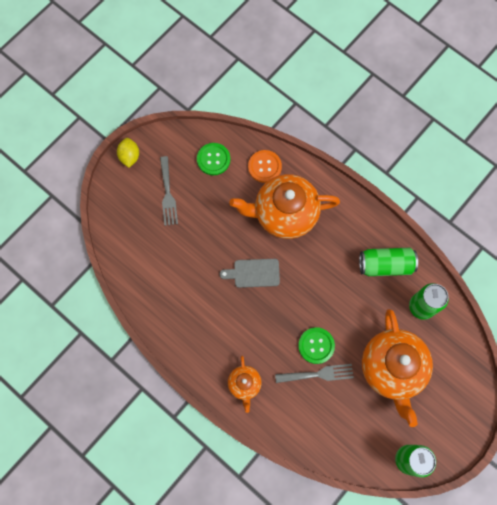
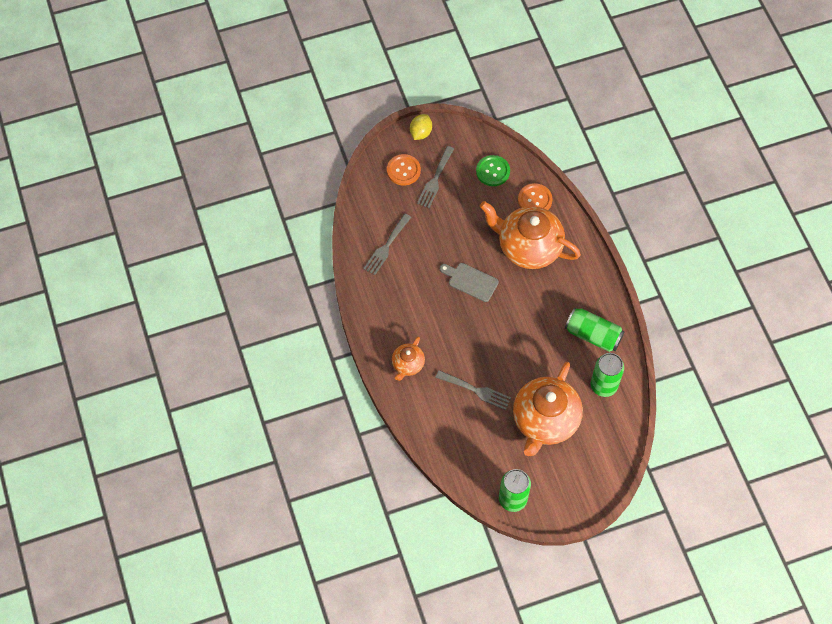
camera: 30 degrees right, 10 degrees down
green button [298,327,335,364] -> none
none -> grey fork [363,214,411,275]
none -> orange button [387,154,421,185]

